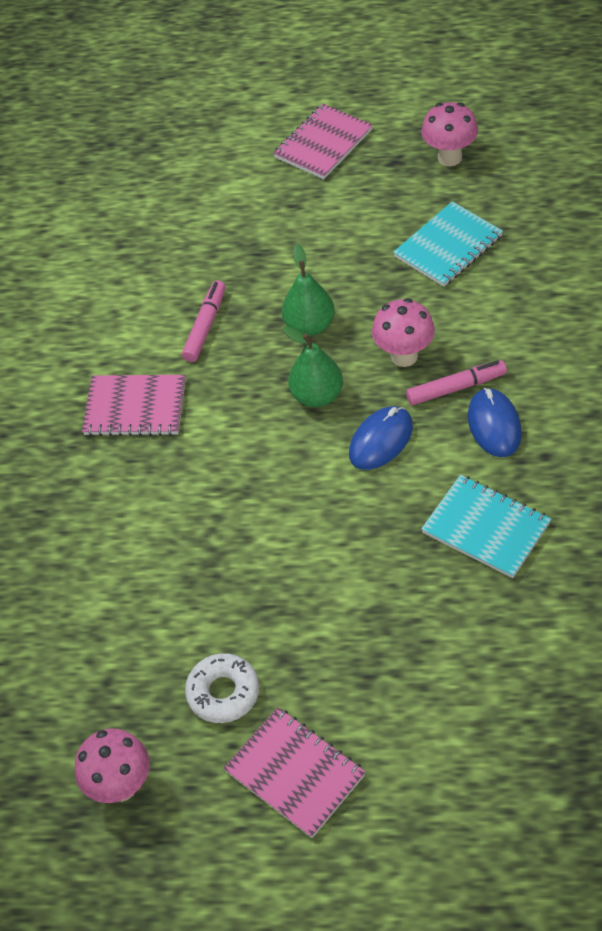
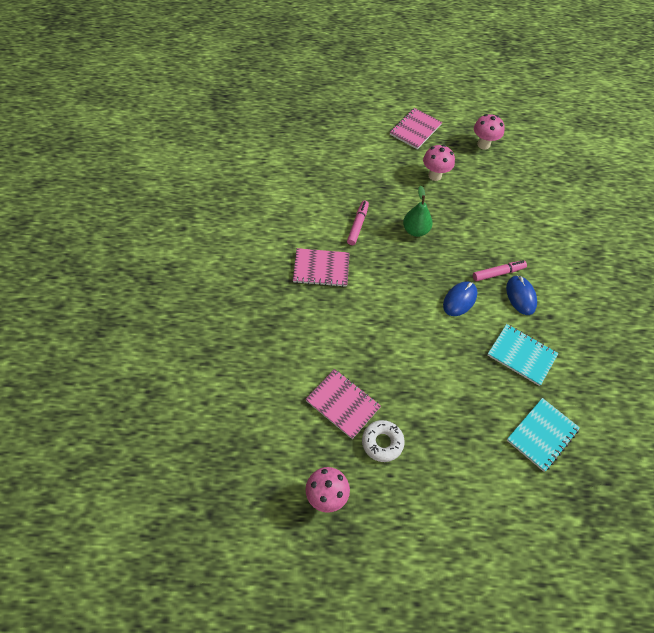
camera: 10 degrees left, 5 degrees up
pink notebook [224,707,366,838] -> pink notebook moved to [305,369,381,439]
green pear [283,326,343,407] -> none
pink mushroom [372,298,435,367] -> pink mushroom moved to [423,145,455,181]
turquoise notebook [393,201,503,287] -> turquoise notebook moved to [507,398,580,472]

